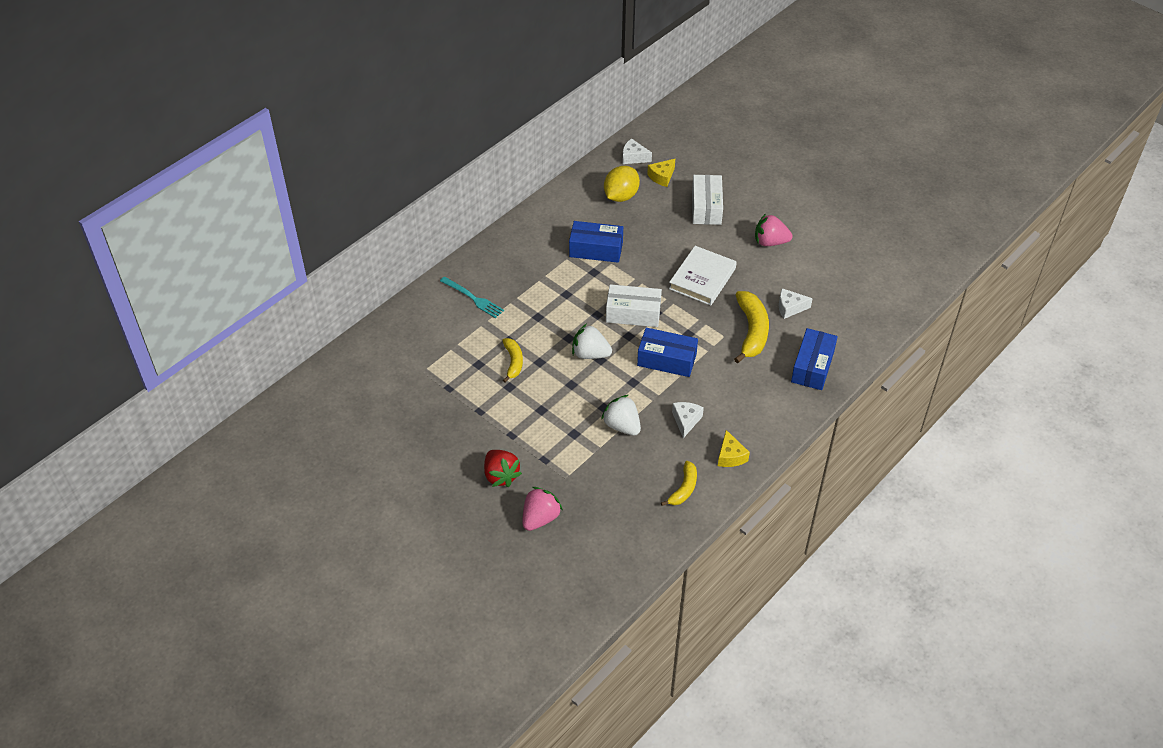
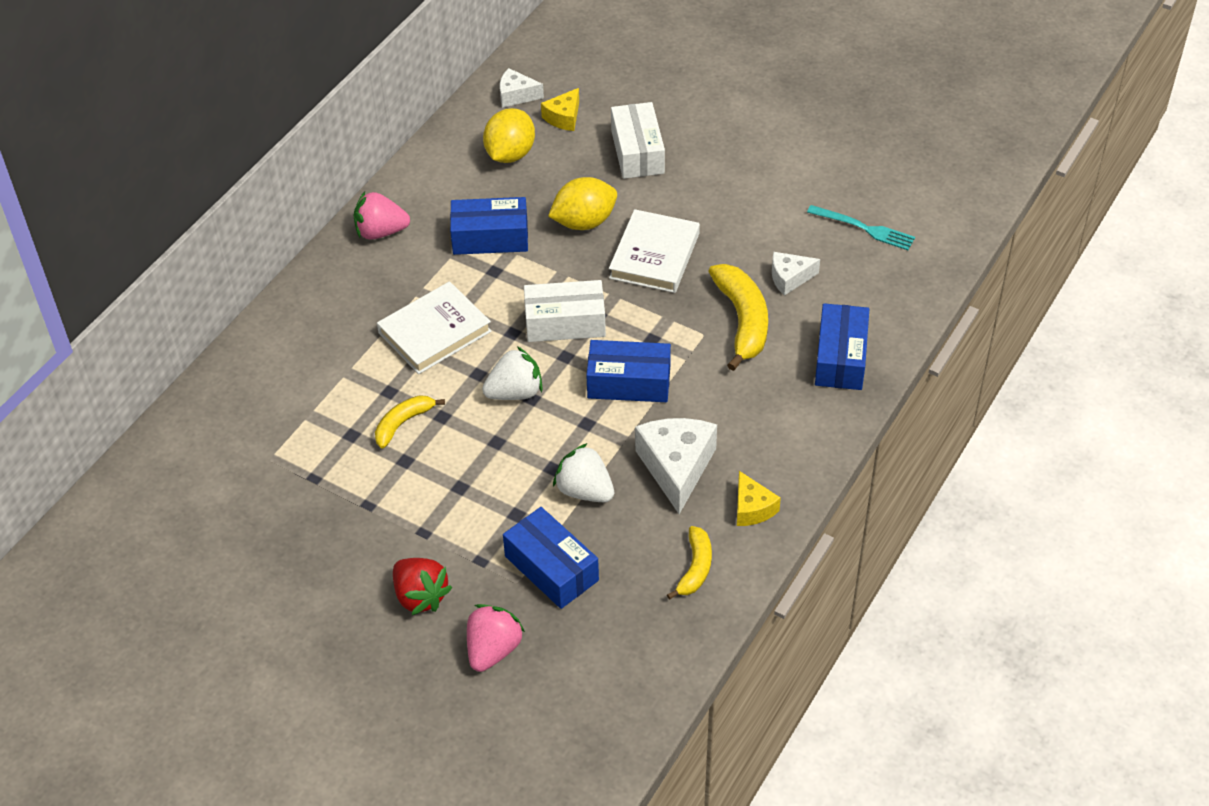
camera: 10 degrees left, 0 degrees up
turquoise fork [440,276,504,318] -> turquoise fork moved to [807,205,915,250]
yellow banana [502,338,523,382] -> yellow banana turned 120 degrees counterclockwise [375,395,445,449]
white strawberry [572,324,612,359] -> white strawberry turned 150 degrees clockwise [482,346,543,400]
white cheese [672,402,704,438] -> white cheese [635,418,717,514], size x1.76
pink strawberry [755,214,793,246] -> pink strawberry moved to [354,191,410,240]
none -> white book [377,281,492,374]
none -> blue box [503,507,599,609]
none -> yellow lemon [548,177,617,230]

